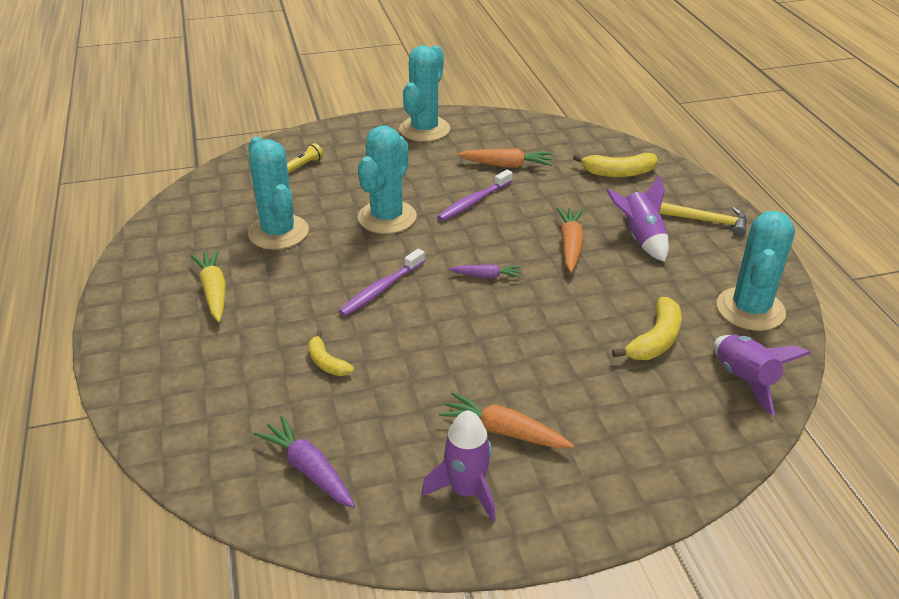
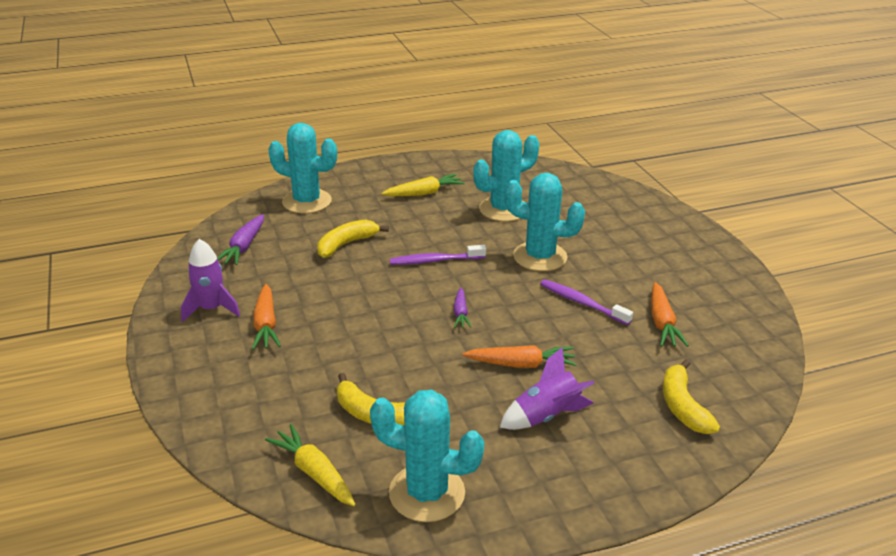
camera: 85 degrees right, 5 degrees down
purple carrot [254,415,355,508] -> purple carrot turned 150 degrees clockwise [217,214,264,265]
yellow flashlight [287,143,323,174] -> none
yellow banana [308,331,354,376] -> yellow banana [317,220,389,258], size x1.57
purple toothbrush [339,249,425,316] -> purple toothbrush turned 45 degrees counterclockwise [390,245,486,265]
turquoise cactus [399,45,450,142] -> turquoise cactus moved to [268,123,337,214]
orange carrot [439,392,574,449] -> orange carrot turned 150 degrees clockwise [252,284,281,350]
yellow hammer [659,202,747,236] -> none
purple rocket [714,335,811,415] -> yellow carrot [265,424,356,506]

